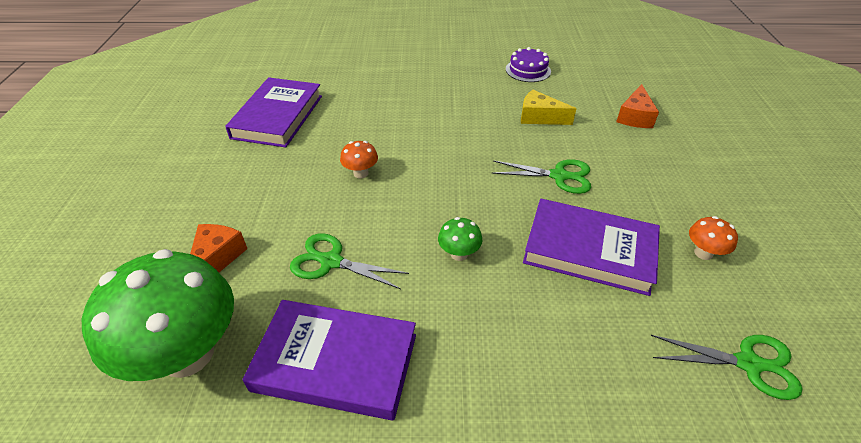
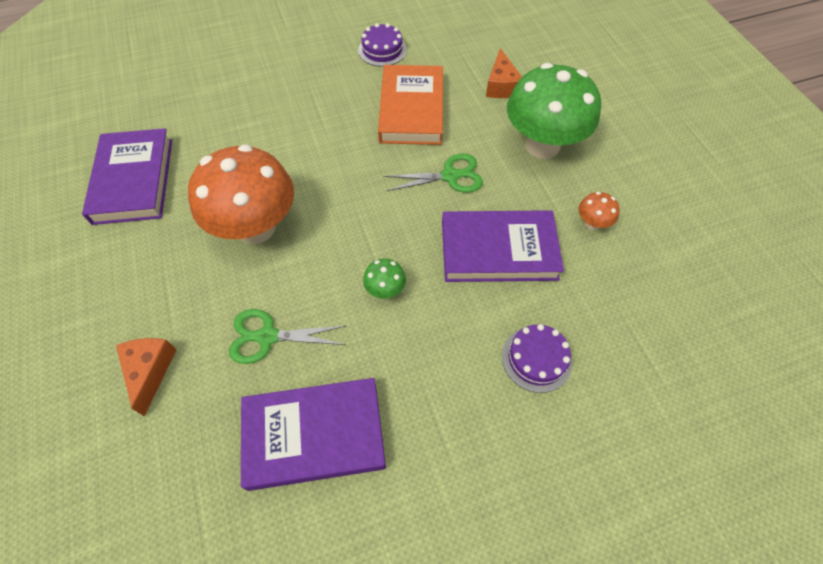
camera: 20 degrees left, 15 degrees up
green mushroom [82,249,234,381] -> green mushroom moved to [507,63,601,159]
orange mushroom [340,141,378,178] -> orange mushroom [188,144,294,244], size x2.44
yellow cheese [521,90,576,125] -> orange book [378,65,443,145]
green scissors [651,335,803,400] -> none
none -> purple cake [502,324,572,393]

